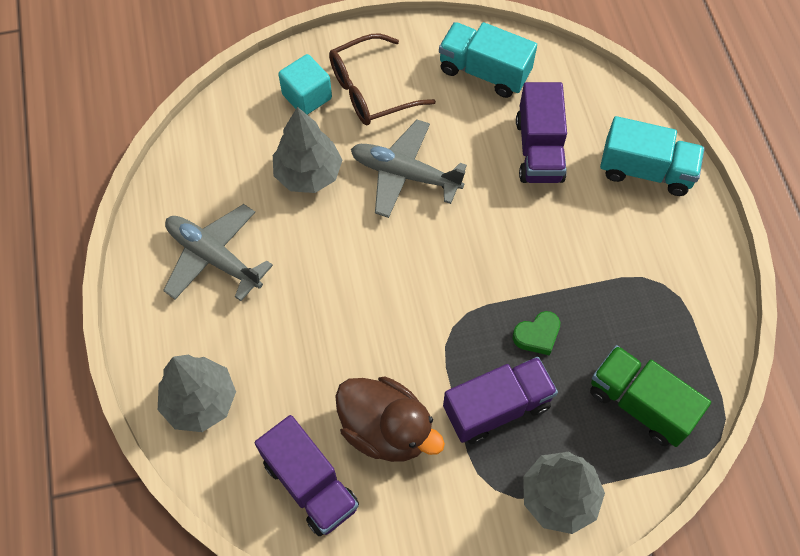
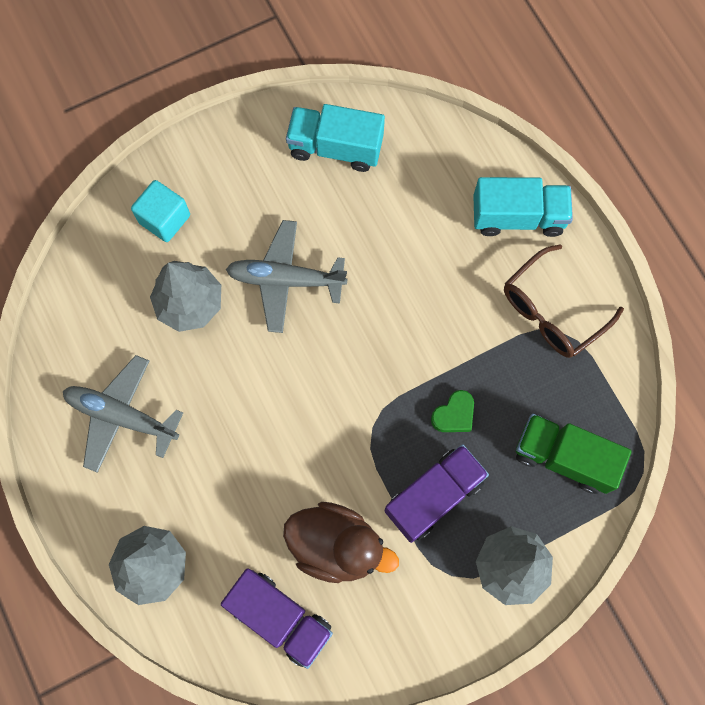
camera: 15 degrees left, 10 degrees up
brown glasses [329,34,436,126] -> brown glasses moved to [504,244,624,358]
purple truck [516,82,567,183] -> none

